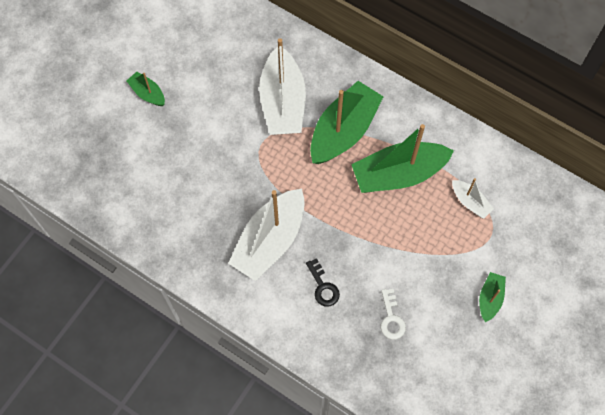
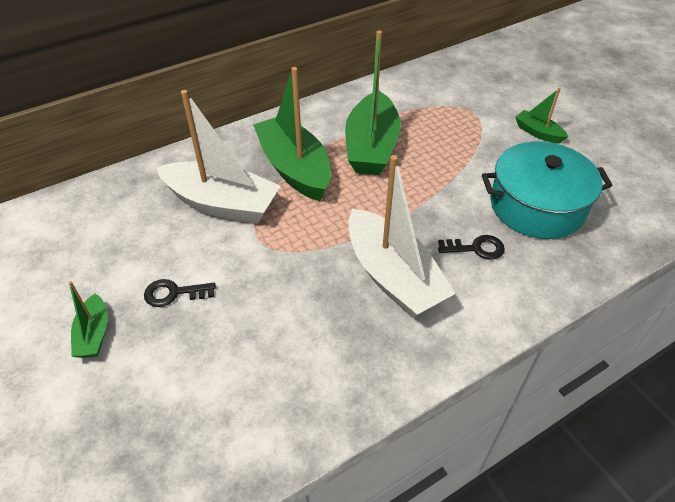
camera: 65 degrees left, 20 degrees down
green boat [127,72,165,106] -> green boat turned 75 degrees counterclockwise [68,281,108,358]
white key [381,289,406,340] -> turquoise pot [482,141,613,239]
white boat [452,178,494,219] -> none
none -> black key [144,279,216,307]

